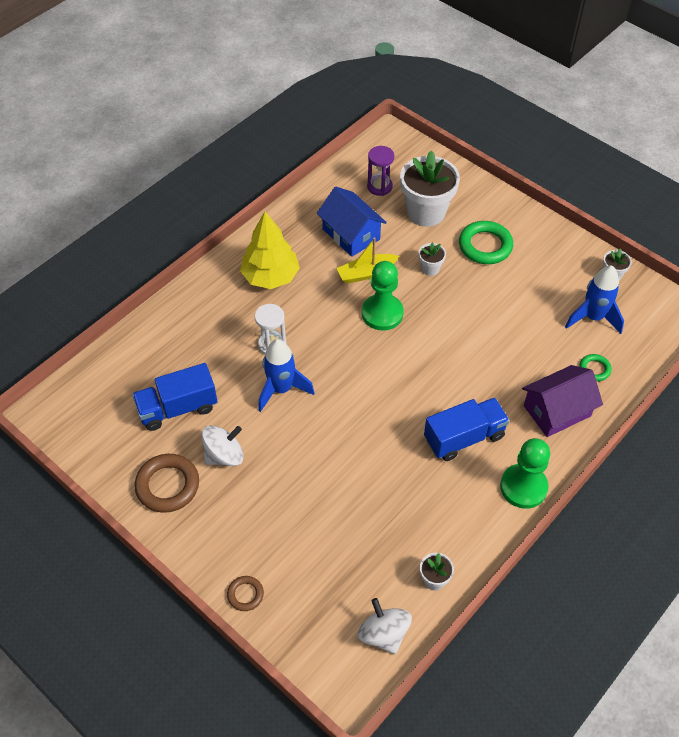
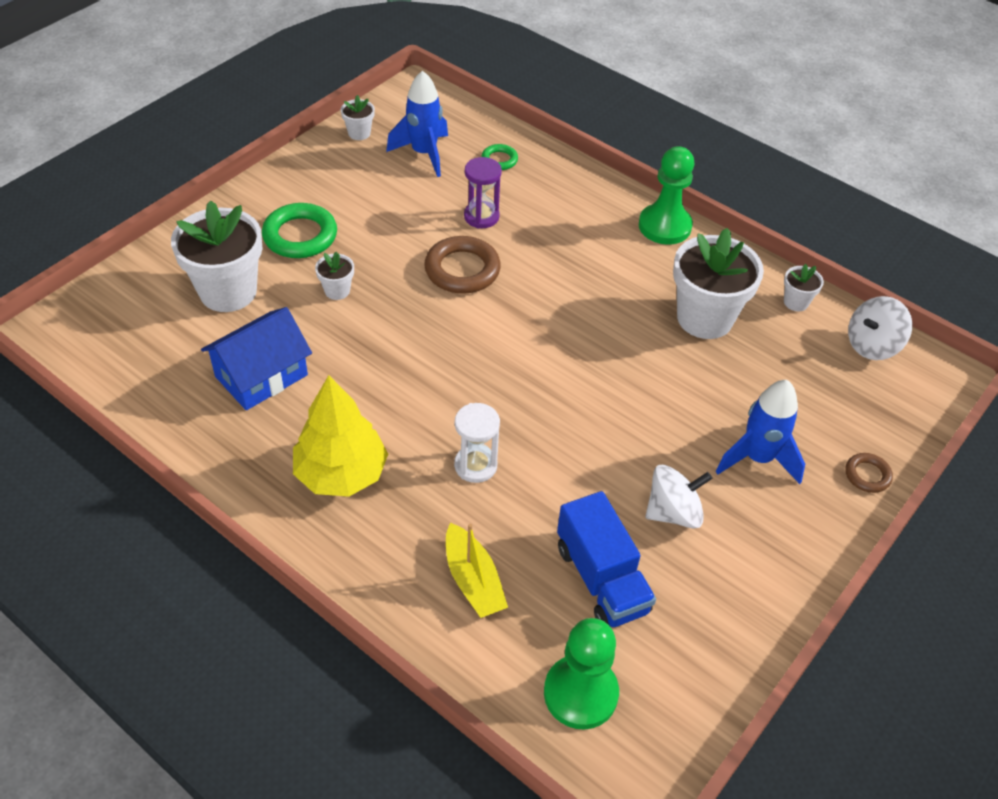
camera: 95 degrees left, 5 degrees down
brown ring [135,454,199,513] -> brown ring moved to [424,236,501,293]
white spinning top [202,425,244,466] -> white spinning top turned 105 degrees clockwise [645,465,712,529]
blue rocket [258,339,315,412] -> blue rocket moved to [716,380,805,484]
yellow boat [336,237,399,284] -> yellow boat moved to [446,523,508,618]
green pawn [362,261,404,331] -> green pawn moved to [544,618,619,730]
purple hourglass [367,146,394,196] -> purple hourglass moved to [464,157,502,228]
blue truck [424,398,510,461] -> none
purple house [522,365,603,437] -> none
none -> white flower pot [673,228,764,339]

